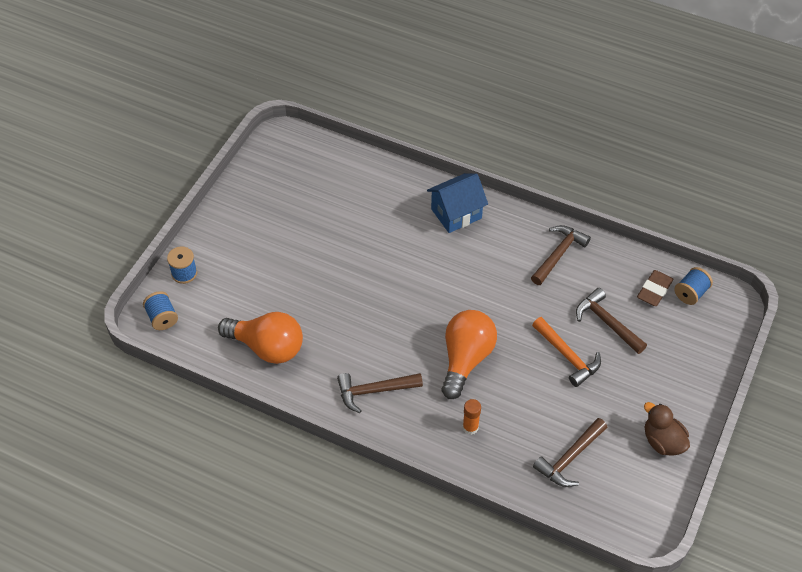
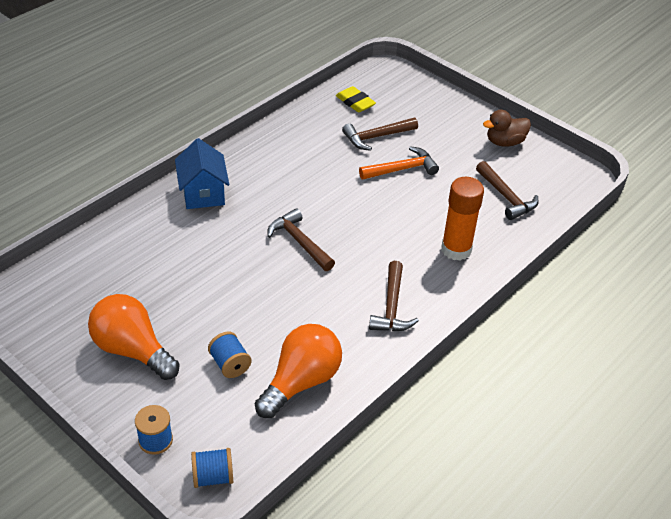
camera: 75 degrees left, 10 degrees down
orange light bulb [442,310,497,399] -> orange light bulb moved to [88,294,179,380]
orange glue stick [463,399,481,435] -> orange glue stick [441,177,484,261], size x1.91
brown hammer [531,225,591,285] -> brown hammer moved to [267,208,335,271]
brown eraser [637,270,673,306] -> yellow eraser [336,86,376,112]
blue spool [674,267,713,305] -> blue spool moved to [208,332,251,378]

